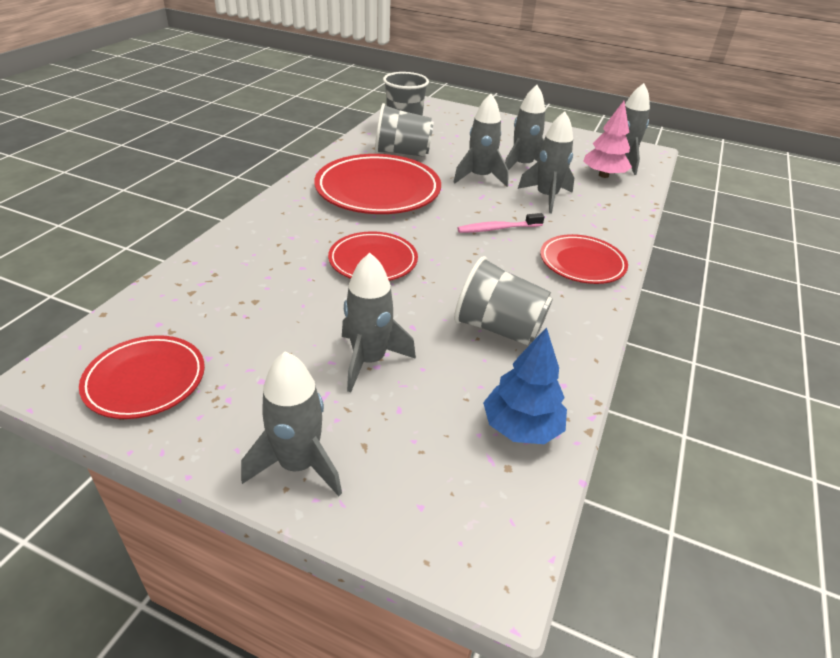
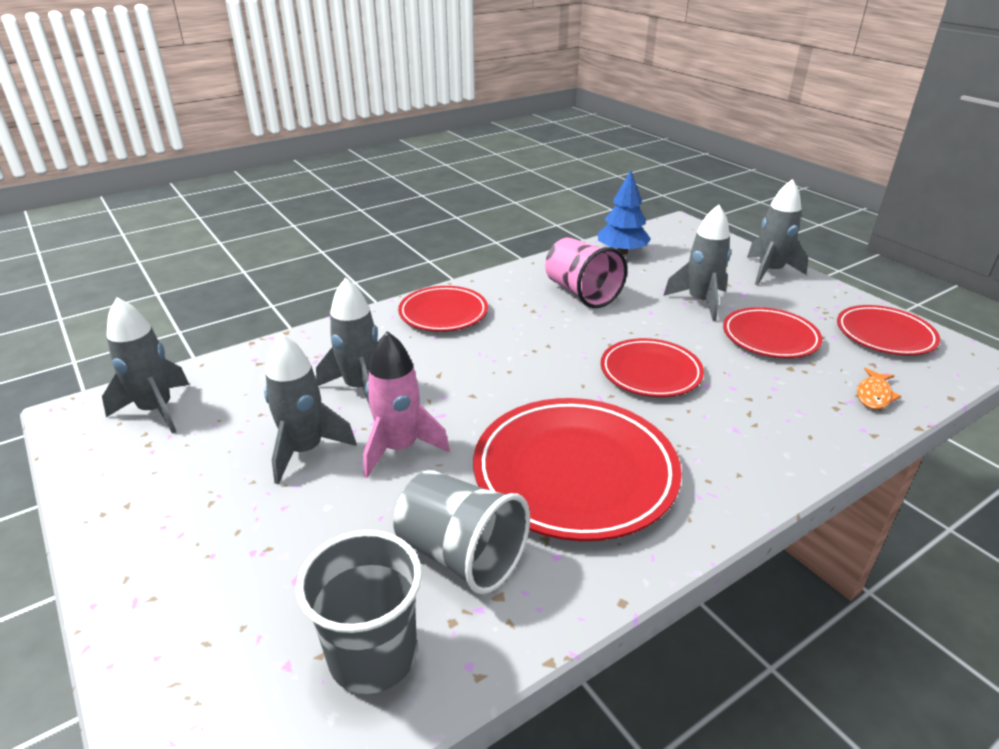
camera: 145 degrees left, 5 degrees down
grey rocket [453,94,509,187] -> pink rocket [363,331,450,478]
grey cup [454,256,553,345] -> pink cup [545,238,627,308]
pink toothbrush [457,213,545,233] -> none
pink tree [583,101,632,178] -> none
none -> red plate [723,307,822,358]
none -> orange fish [857,368,901,410]

